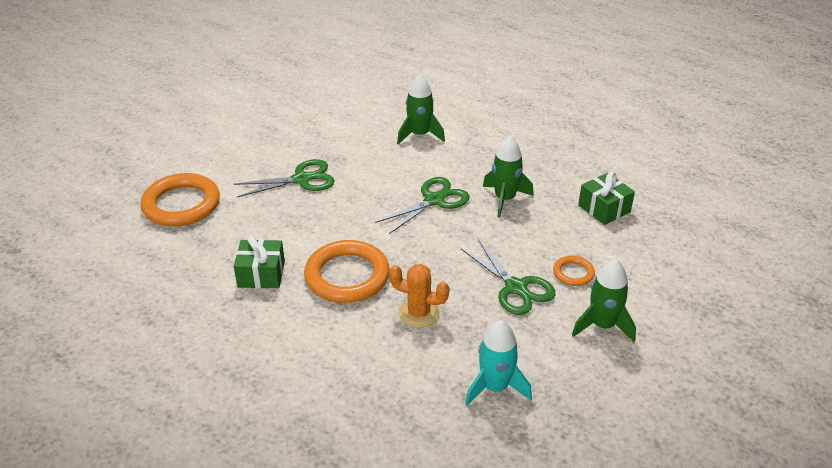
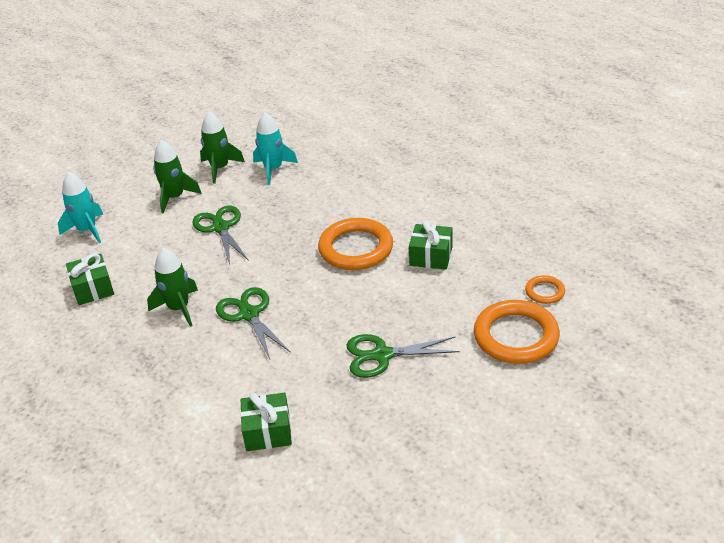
camera: 165 degrees left, 0 degrees up
green scissors [375,177,469,234] -> green scissors turned 90 degrees clockwise [216,287,291,359]
orange cactus [389,264,449,328] -> none
green rocket [397,75,445,144] -> green rocket moved to [200,112,245,184]
orange ring [553,256,595,286] -> orange ring moved to [525,275,565,304]
none -> turquoise rocket [58,172,103,243]
none -> green gift [240,392,292,451]

